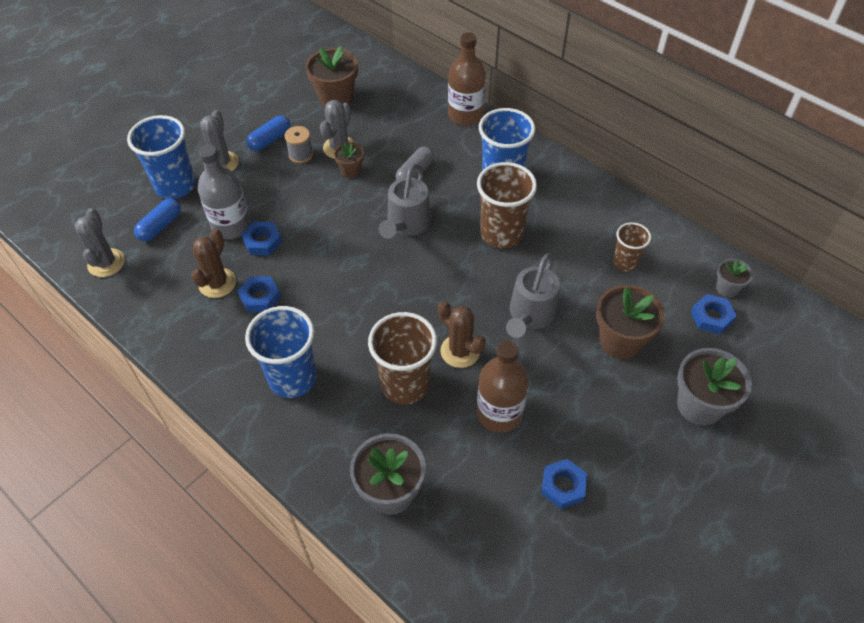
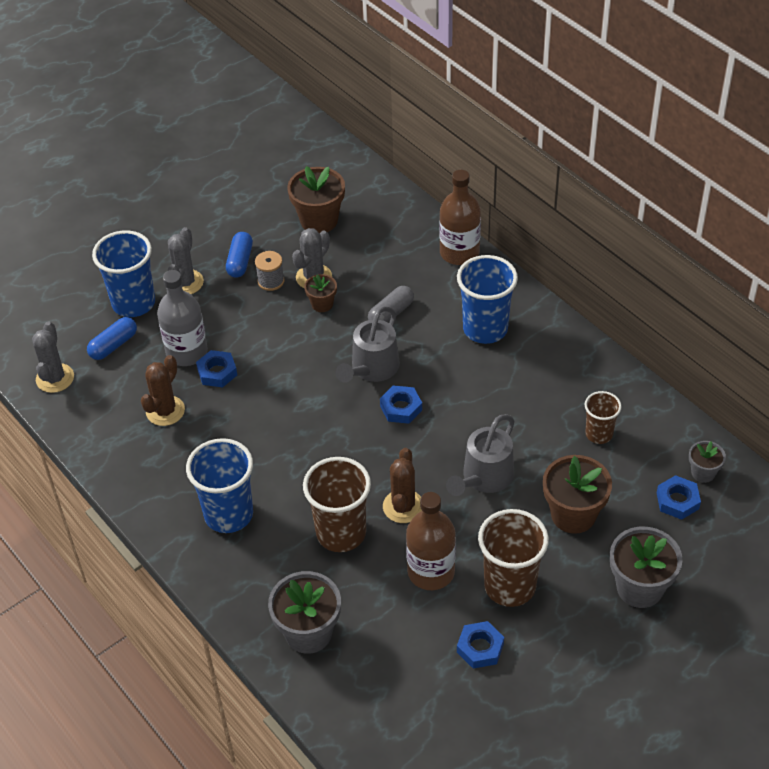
camera: 10 degrees right, 5 degrees down
blue nut [238,276,281,312] -> blue nut moved to [380,385,422,424]
blue capsule [246,115,290,151] -> blue capsule turned 45 degrees counterclockwise [226,232,253,278]
brown cactus [438,301,486,368] -> brown cactus turned 45 degrees clockwise [383,448,422,523]
brown cup [477,162,537,248] -> brown cup moved to [478,509,549,607]

